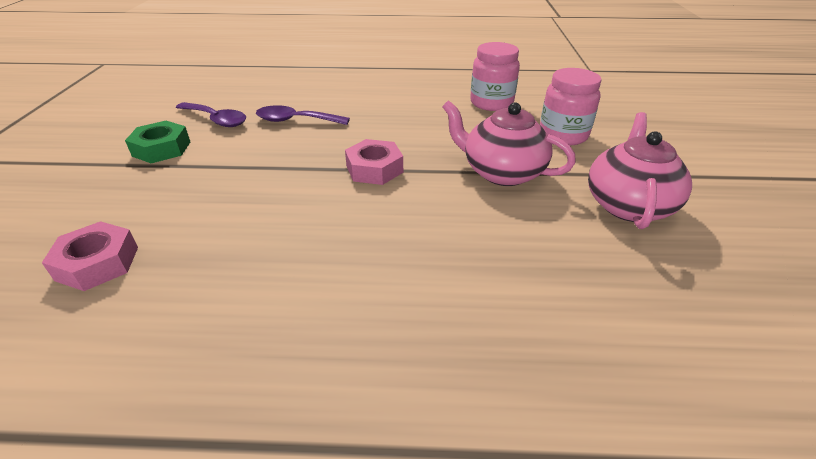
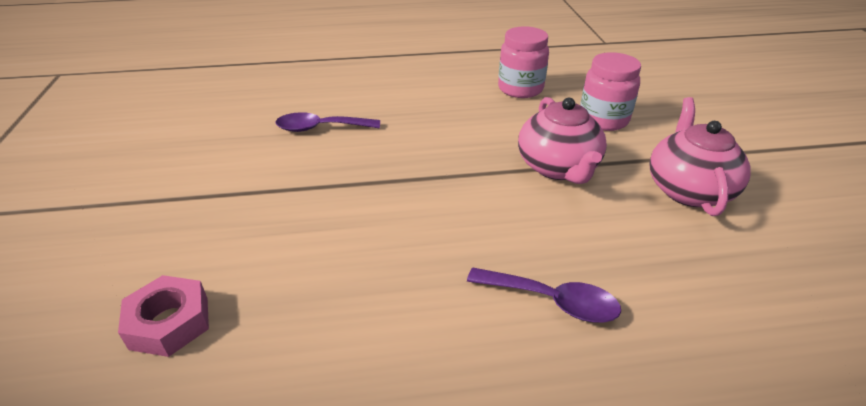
camera: 10 degrees left, 0 degrees up
green nut [125,121,190,163] -> none
purple spoon [176,102,246,127] -> purple spoon moved to [467,267,621,323]
pink nut [345,139,403,185] -> none
pink teapot [442,100,576,186] -> pink teapot turned 120 degrees counterclockwise [518,97,607,184]

